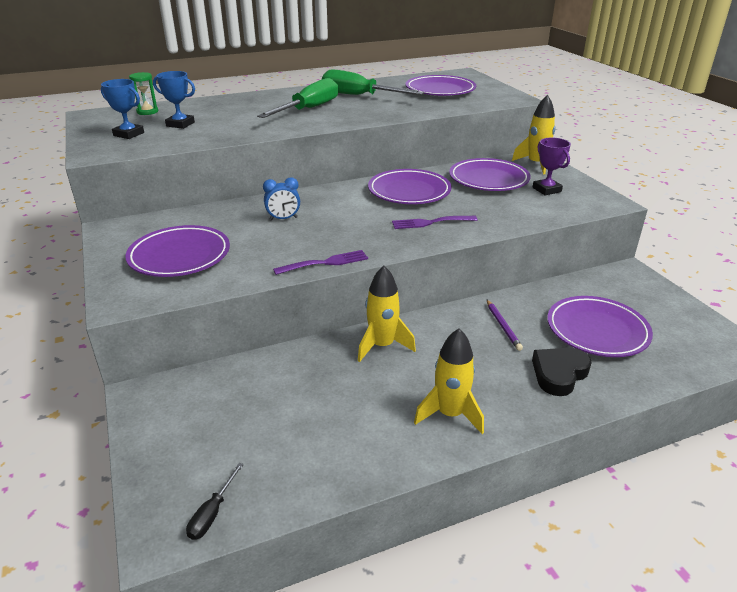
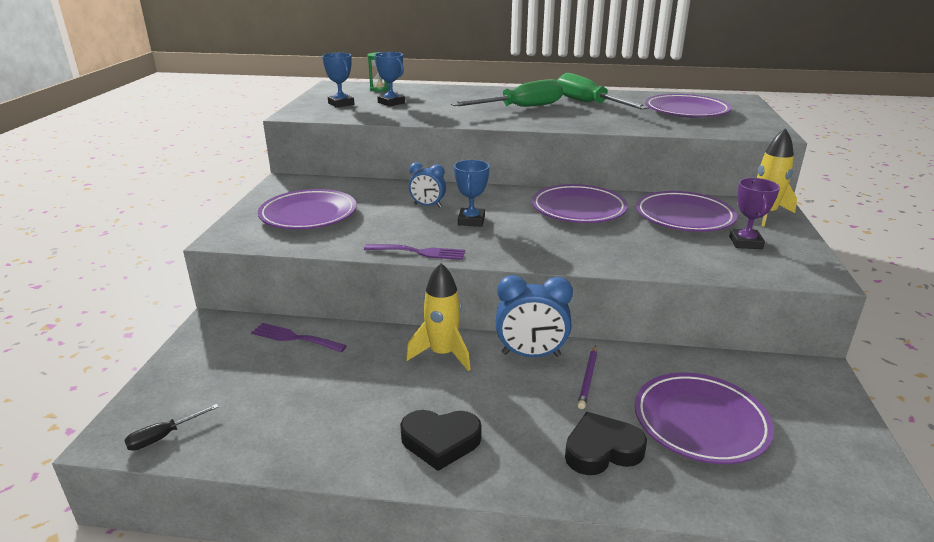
camera: 30 degrees right, 5 degrees down
purple fork [392,216,478,229] -> purple fork moved to [251,323,347,352]
yellow rocket [414,328,484,434] -> black heart [400,410,482,471]
none -> blue trophy [454,160,490,227]
none -> blue clock [496,275,573,357]

